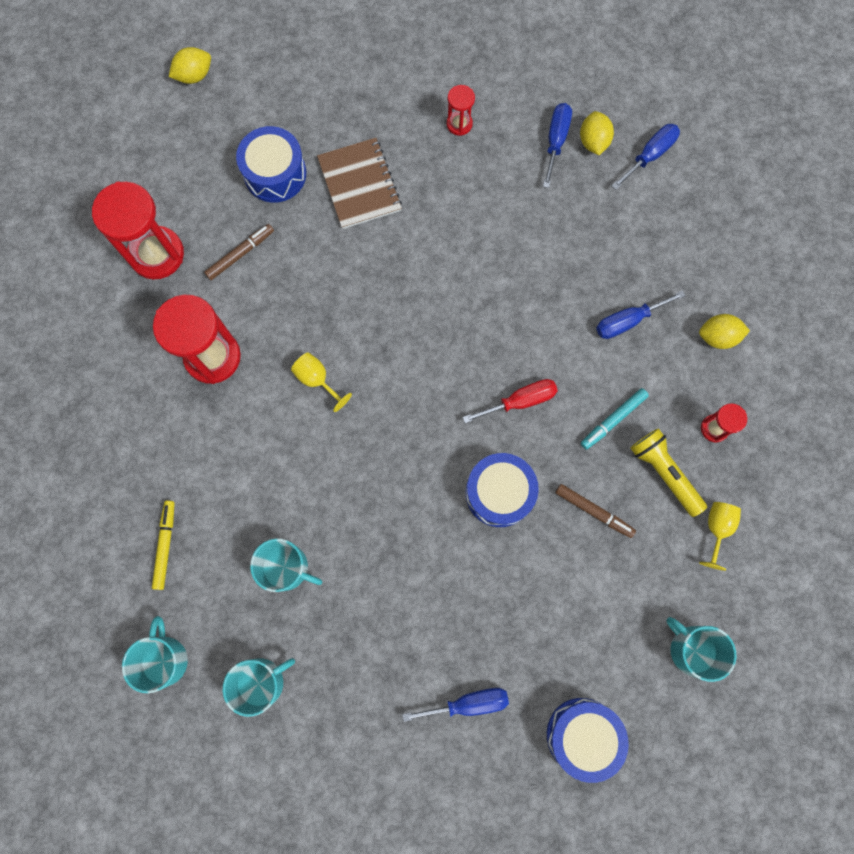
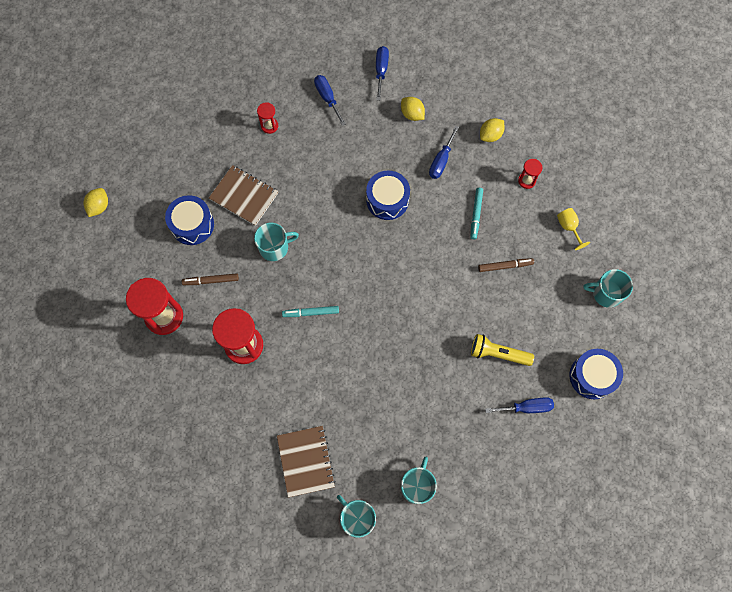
camera: 40 degrees left, 5 degrees down
yellow marker [152,500,175,590] -> brown notebook [277,426,336,498]
brown marker [204,224,274,280] -> brown marker turned 105 degrees counterclockwise [182,273,239,285]
turquoise mug [250,539,322,592] -> turquoise mug moved to [254,223,299,261]
yellow goblet [291,352,352,412] -> turquoise marker [282,306,339,317]
blue screwdriver [402,688,509,722] -> blue screwdriver turned 45 degrees clockwise [485,397,554,413]
red screwdriver [462,379,558,423] -> none
blue drum [466,453,539,527] -> blue drum moved to [366,170,410,220]
yellow lemon [580,111,614,155] -> yellow lemon moved to [401,97,425,121]
yellow flashlight [630,428,707,517] -> yellow flashlight moved to [471,334,534,366]

